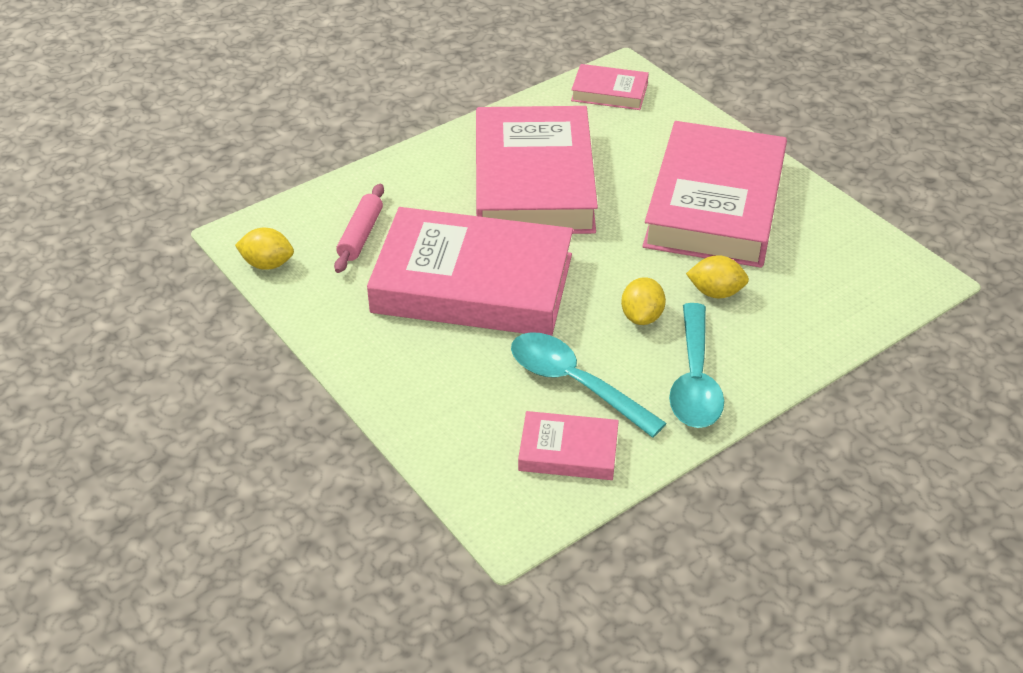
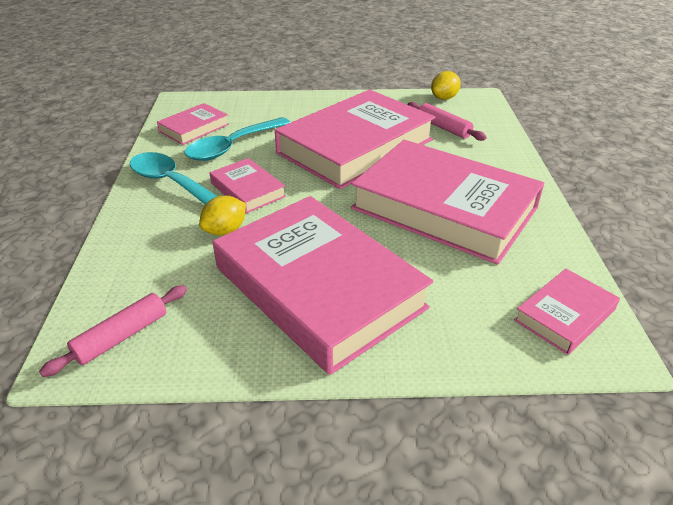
camera: 125 degrees right, 5 degrees down
turquoise spoon [511,332,667,438] -> turquoise spoon turned 150 degrees clockwise [185,117,291,161]
yellow lemon [621,277,666,325] -> pink book [210,158,286,214]
none -> pink rolling pin [39,285,187,377]

